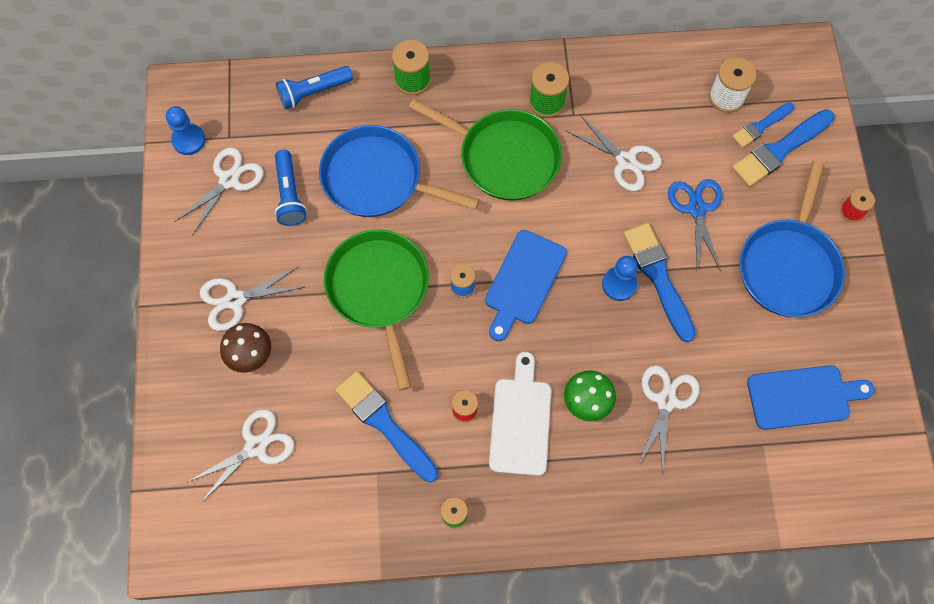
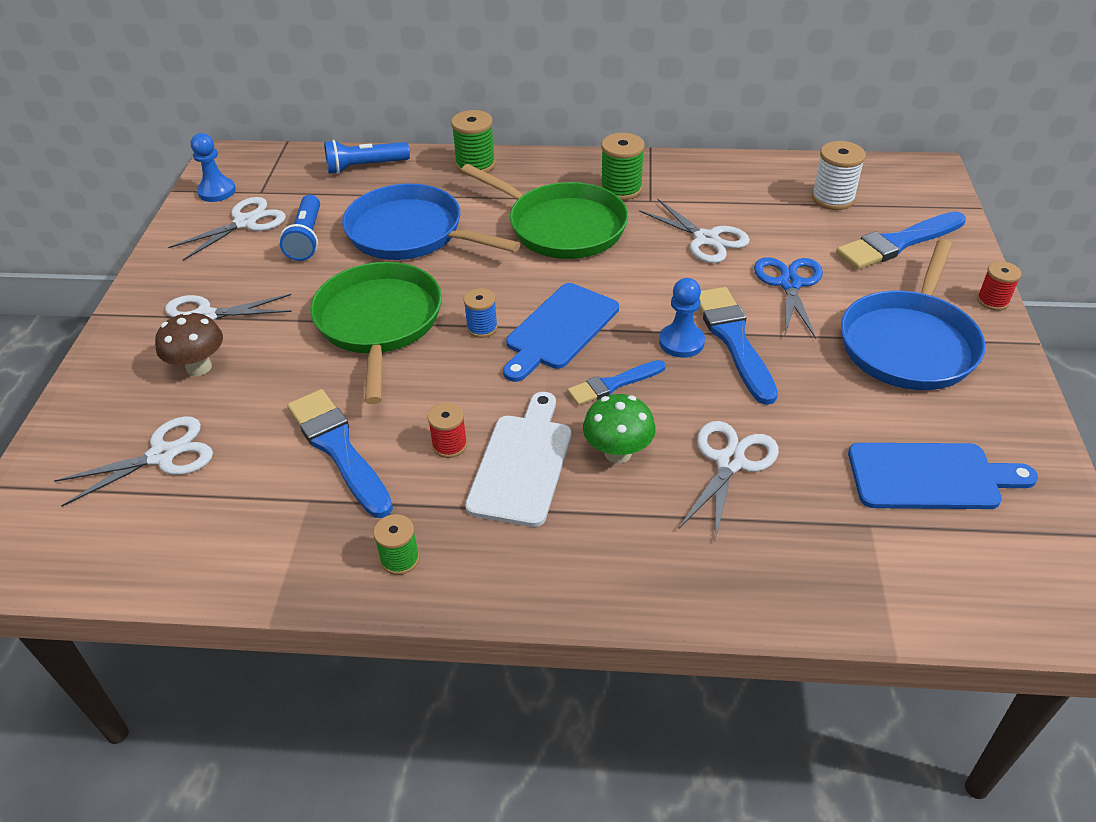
camera: 10 degrees right, 25 degrees down
blue brush [732,102,794,148] -> blue brush moved to [567,360,666,406]

